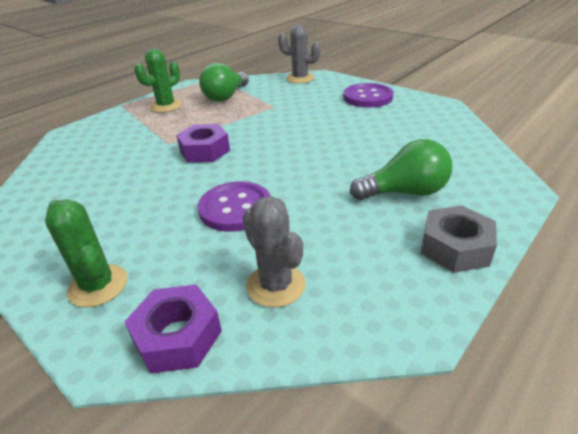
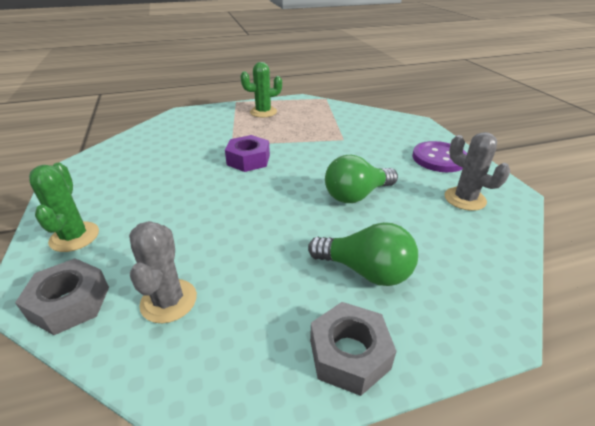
camera: 30 degrees right, 0 degrees up
purple nut [125,284,222,374] -> grey nut [15,258,109,335]
purple button [198,181,270,232] -> none
green light bulb [199,63,249,102] -> green light bulb moved to [325,155,398,203]
grey cactus [278,25,320,84] -> grey cactus moved to [444,132,511,211]

